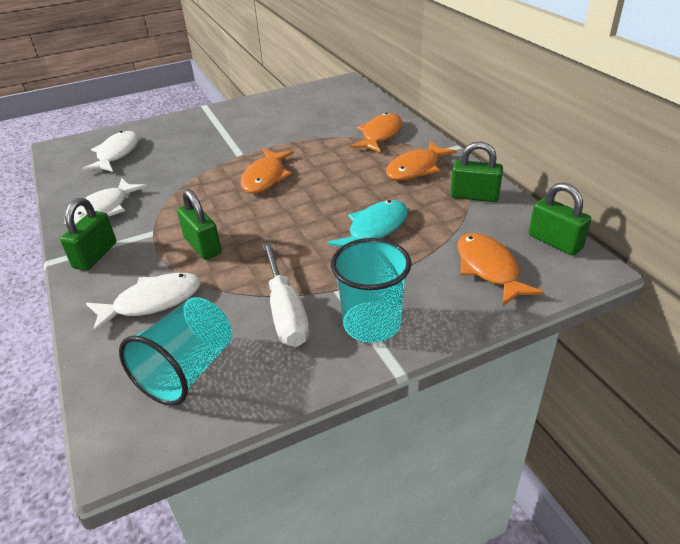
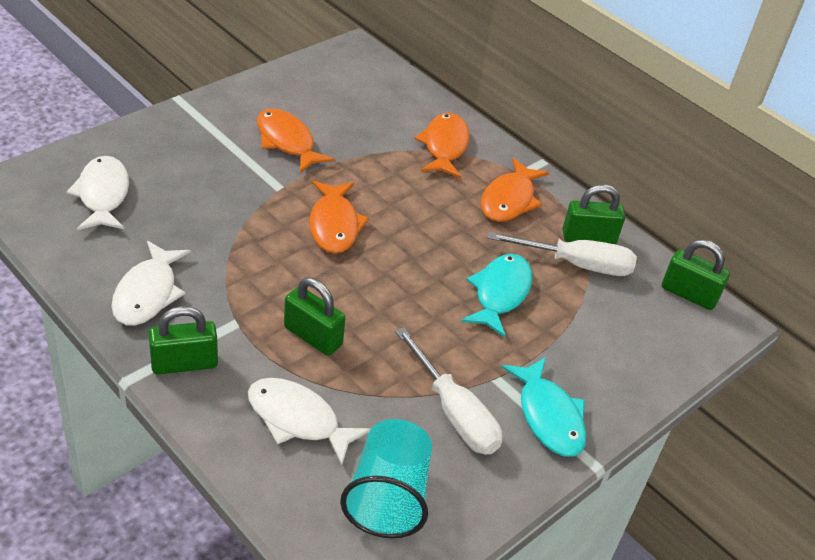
camera: 25 degrees left, 5 degrees up
green padlock [60,198,116,271] -> green padlock turned 75 degrees clockwise [148,306,218,375]
white fish [86,273,201,333] -> white fish turned 105 degrees counterclockwise [248,378,371,465]
turquoise cup [331,238,411,343] -> turquoise fish [501,357,587,457]
orange fish [458,233,544,306] -> orange fish moved to [257,108,335,173]
none -> white screwdriver [488,232,637,276]

